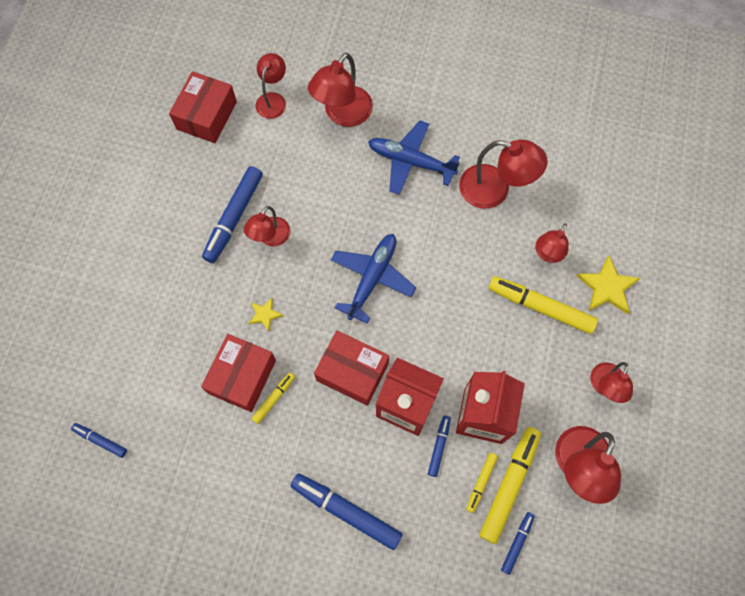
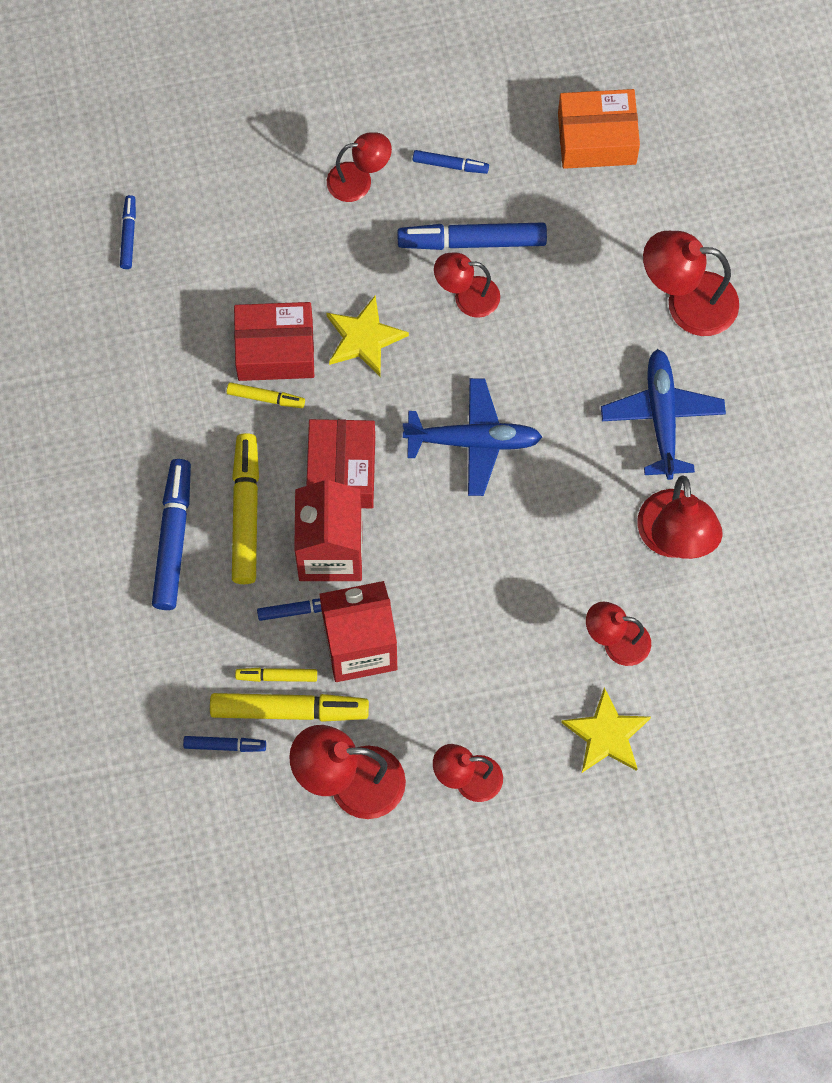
camera: 65 degrees right, 0 degrees up
red box [169,71,237,143] -> orange box [558,89,640,169]
yellow star [249,298,283,331] -> yellow star [326,296,409,376], size x1.79
red lamp [256,53,286,119] -> red lamp moved to [327,133,392,202]
yellow marker [488,276,598,334] -> yellow marker moved to [232,433,259,584]
none -> blue marker [413,150,489,174]

